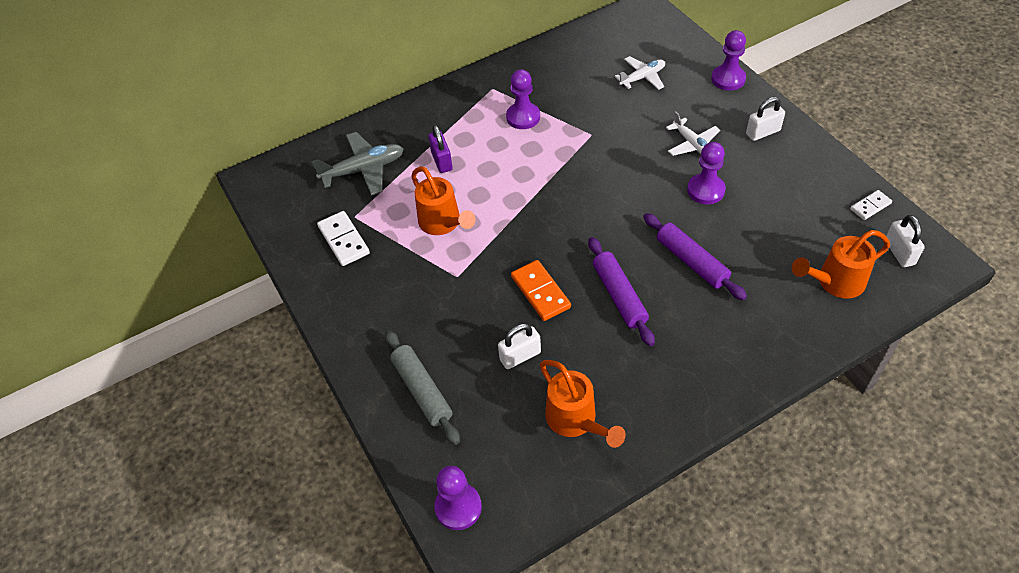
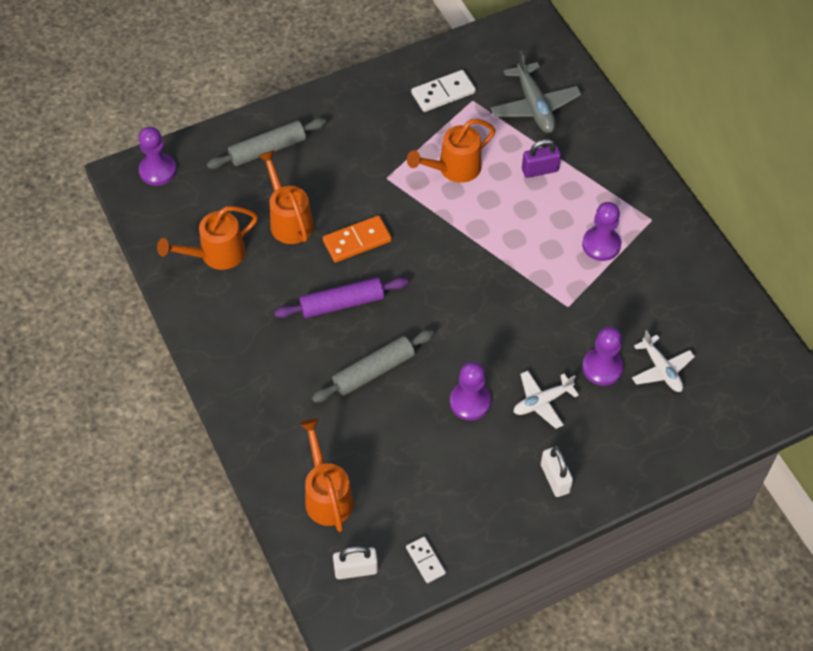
camera: 90 degrees right, 5 degrees up
white padlock [498,323,541,369] -> orange watering can [258,150,314,244]
purple rolling pin [643,213,747,300] -> grey rolling pin [312,330,434,403]
purple pawn [711,30,746,91] -> purple pawn moved to [582,327,624,386]

